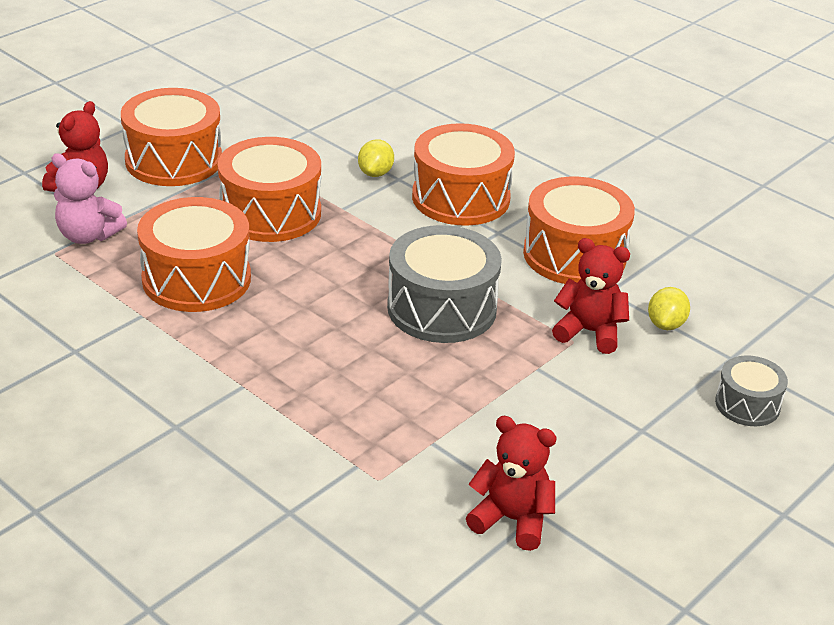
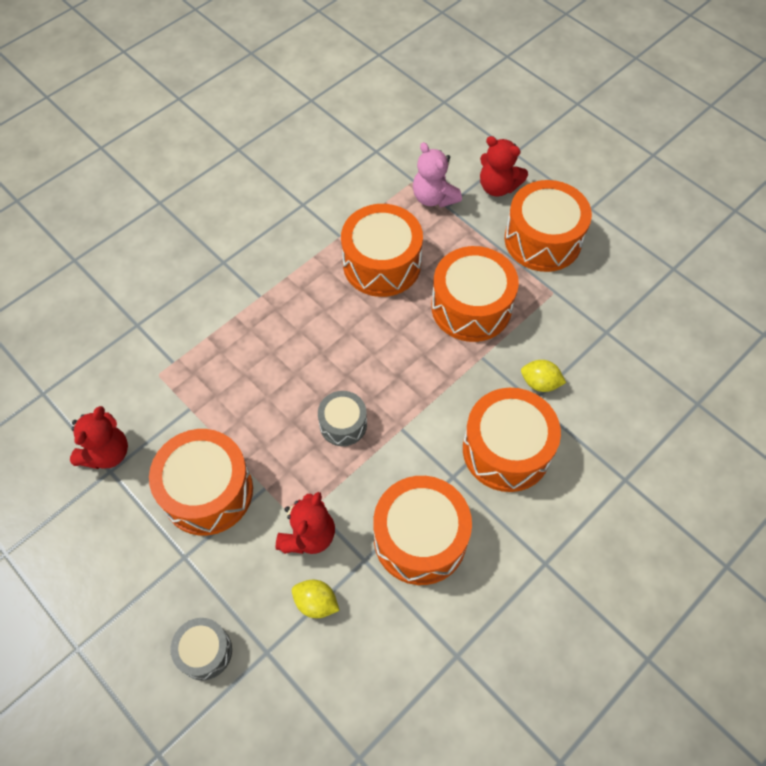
camera: 95 degrees right, 25 degrees up
pink teddy bear [52,153,127,244] -> pink teddy bear turned 60 degrees counterclockwise [413,142,462,207]
grey drum [387,225,502,343] -> grey drum [318,391,367,446], size x0.55
none -> orange drum [149,429,253,536]

